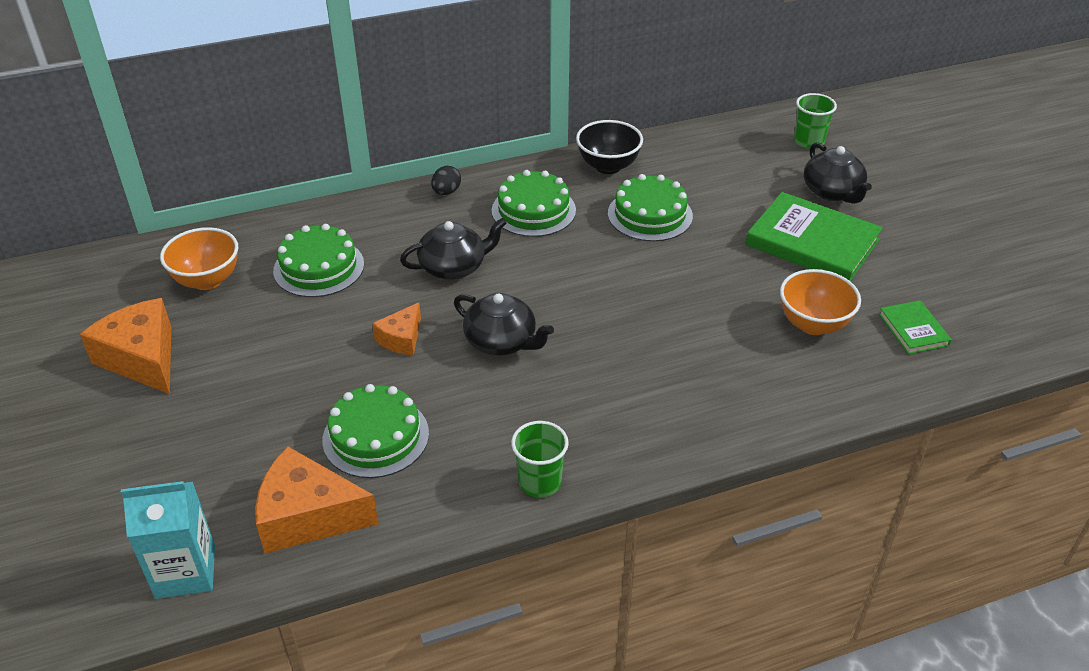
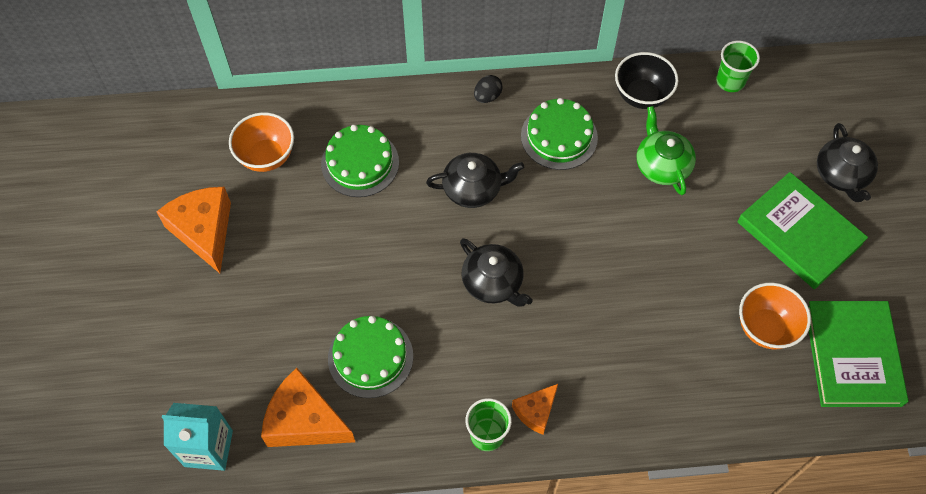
camera: 15 degrees right, 20 degrees up
orange cheese [372,302,421,355] -> orange cheese moved to [512,384,558,435]
green cake [608,174,693,241] -> green teapot [637,106,696,195]
green cup [794,93,837,149] -> green cup moved to [716,41,760,92]
green book [879,300,952,354] -> green book [808,301,909,407], size x1.97

